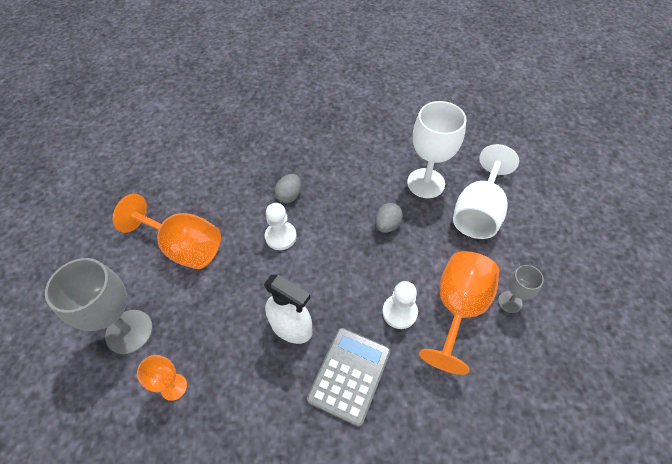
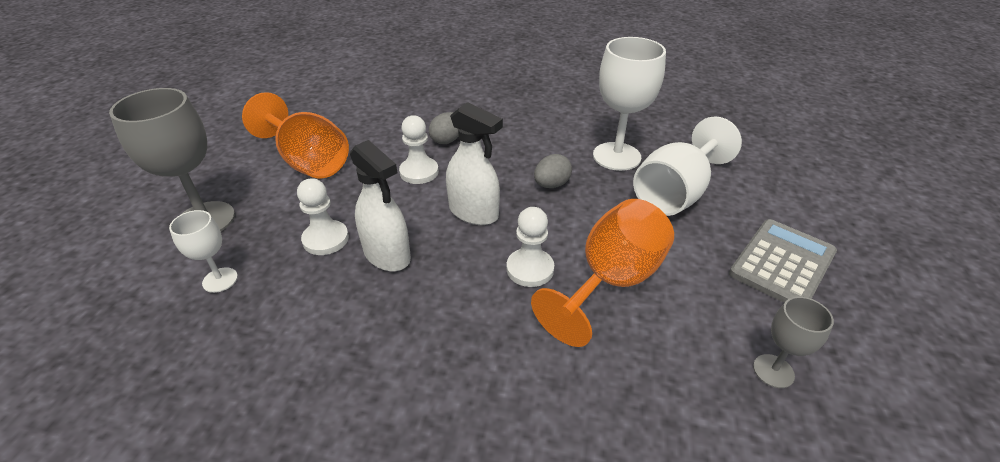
camera: 15 degrees right, 15 degrees down
orange goblet [137,355,187,401] -> white goblet [169,210,238,293]
grey calculator [307,328,390,427] -> grey calculator moved to [729,219,837,303]
grey goblet [498,265,544,313] -> grey goblet moved to [753,297,834,388]
none -> white pawn [297,178,349,255]
none -> white spray bottle [446,102,503,225]

